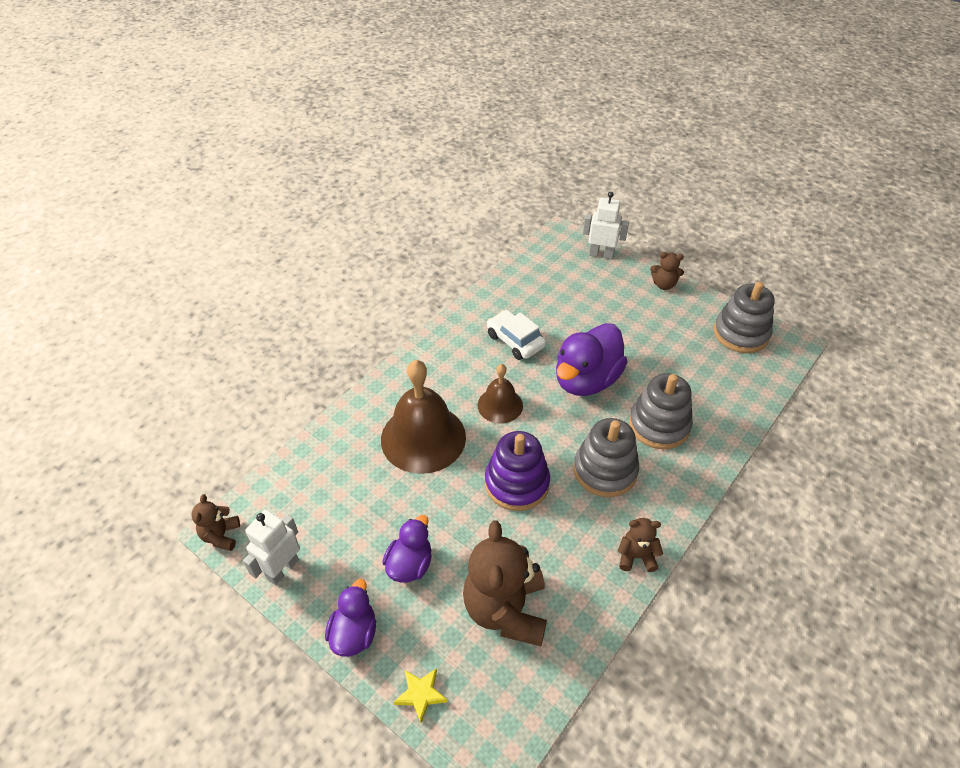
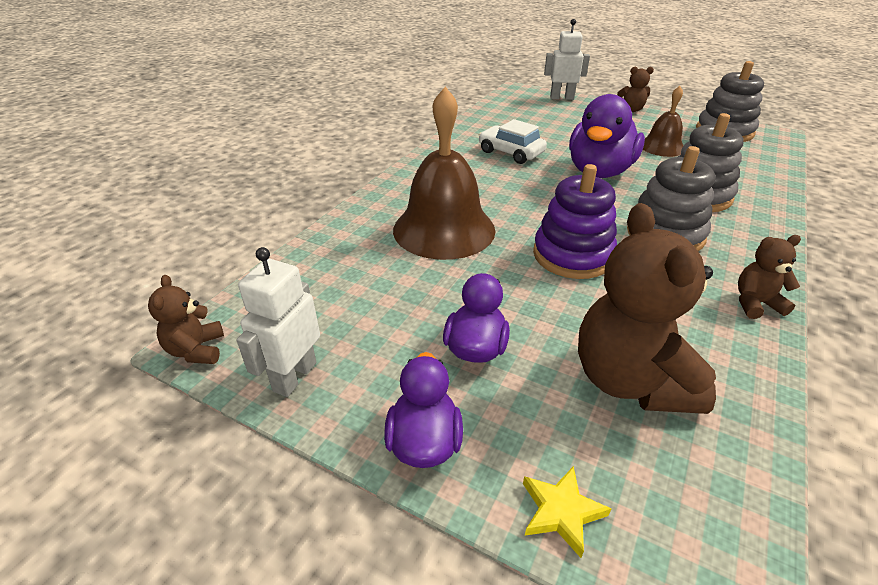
camera: 10 degrees left, 10 degrees down
brown bell [478,364,523,424] -> brown bell moved to [643,86,684,157]

